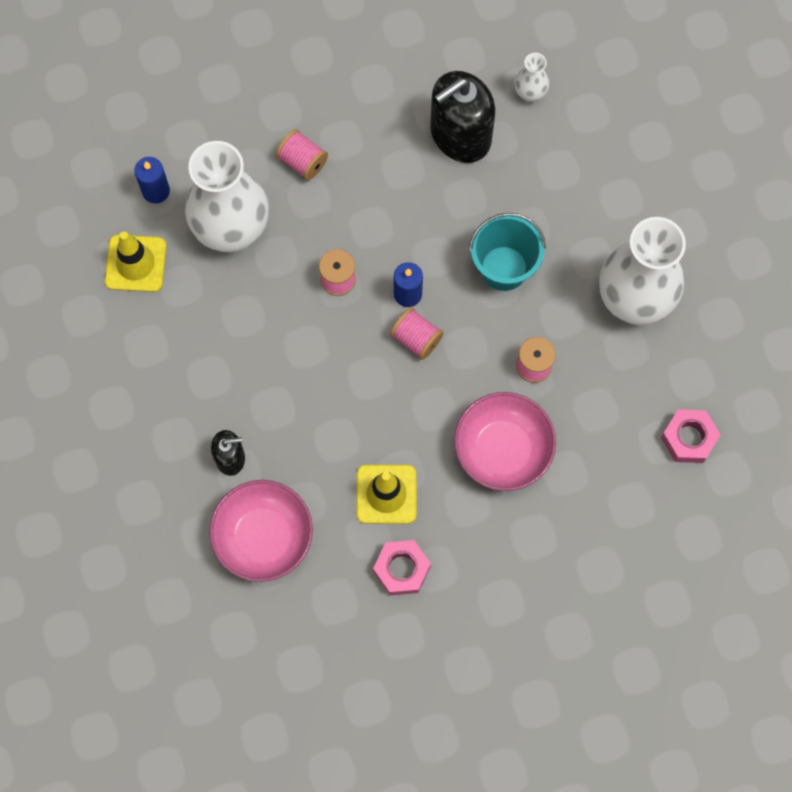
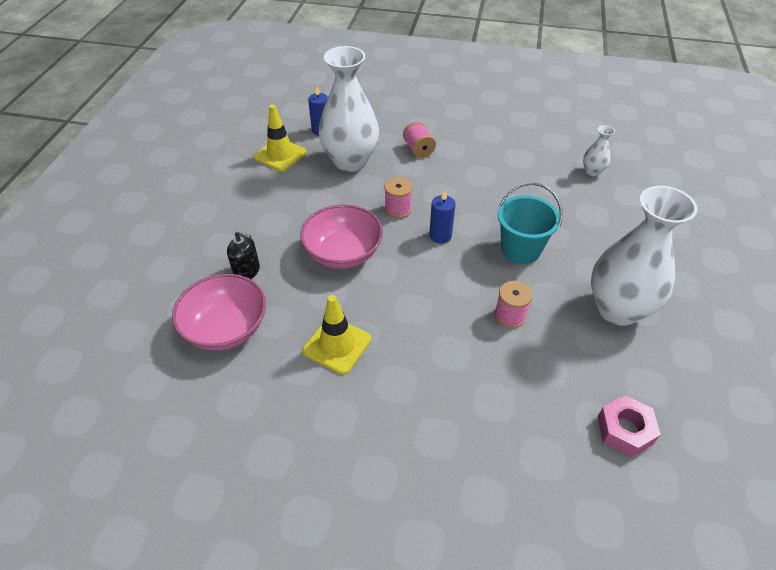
camera: 30 degrees right, 25 degrees down
pink nut [373,540,431,595] -> none
pink spool [390,307,444,360] -> none
black soap dispenser [430,71,495,163] -> none
pink bowl [454,392,556,491] -> pink bowl moved to [300,204,383,269]

